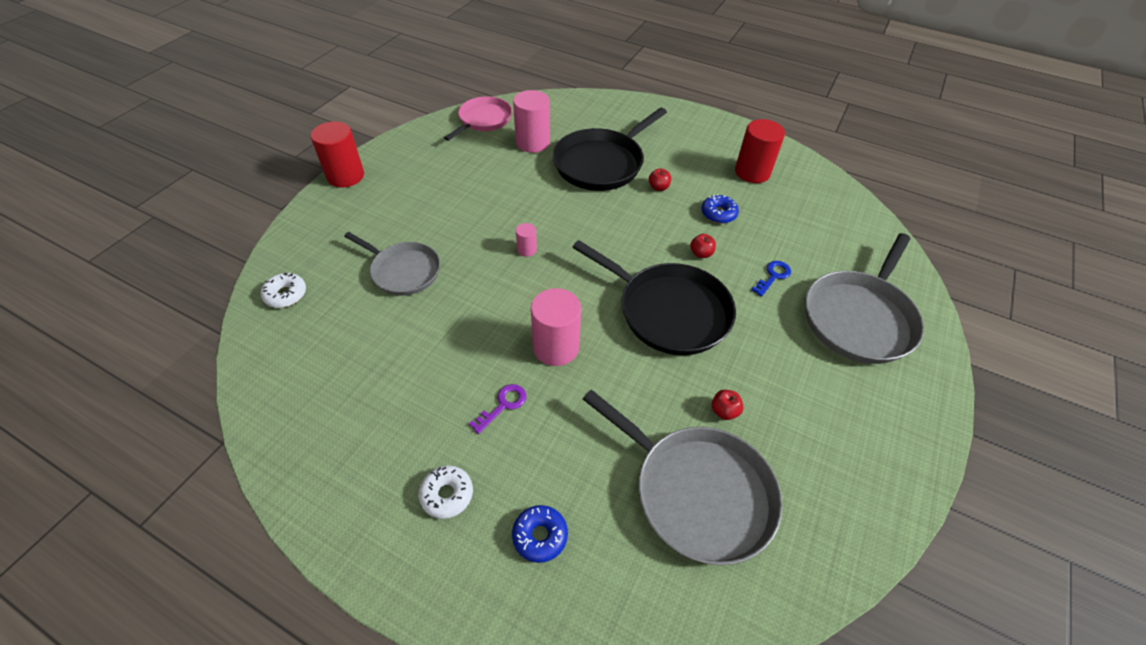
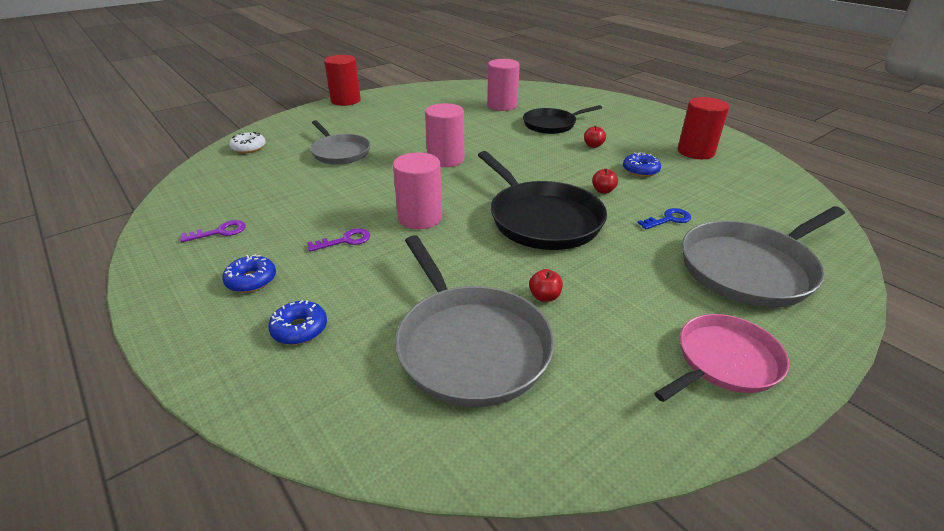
camera: 25 degrees right, 15 degrees down
white donut [418,465,473,519] -> blue donut [222,254,276,293]
pink pan [444,96,512,141] -> pink pan moved to [654,314,789,402]
pink cylinder [516,223,537,257] -> pink cylinder [425,103,464,167], size x2.06
black pan [553,108,667,191] -> black pan [523,105,602,134], size x0.64
none -> purple key [180,220,246,242]

